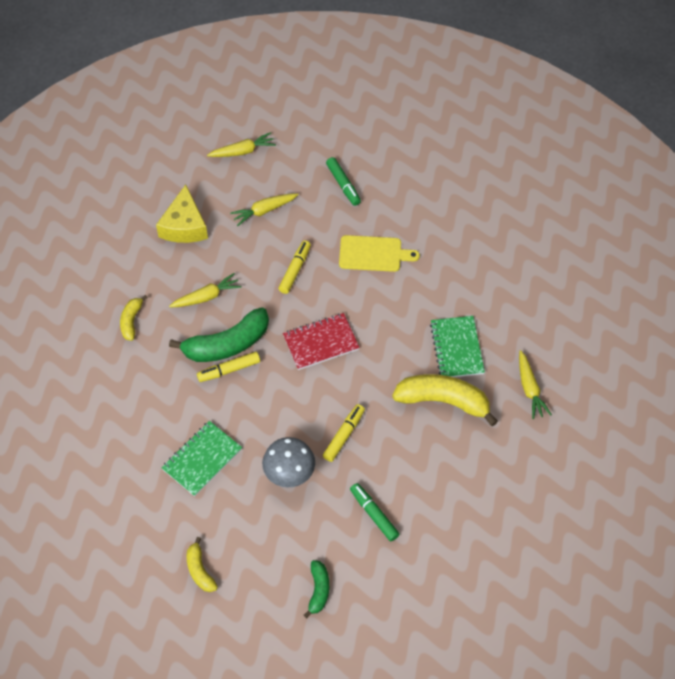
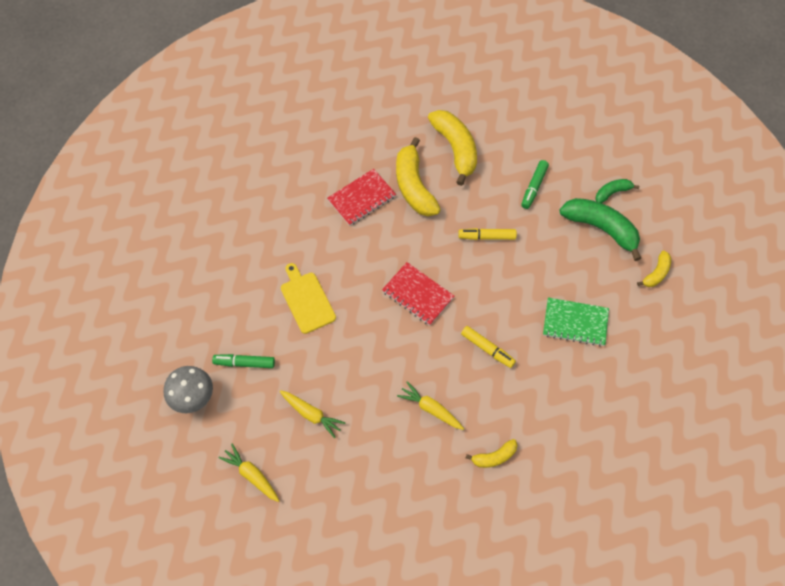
camera: 120 degrees left, 5 degrees up
yellow cheese [156,184,208,243] -> none
green banana [169,307,269,362] -> green banana moved to [560,198,641,261]
grey mushroom [262,437,315,488] -> grey mushroom moved to [164,366,213,413]
yellow marker [278,241,311,294] -> none
green marker [326,157,361,206] -> green marker turned 120 degrees counterclockwise [212,354,275,368]
green notebook [430,316,485,377] -> red notebook [327,169,396,226]
yellow carrot [519,350,552,419] -> none
none -> yellow banana [428,110,477,186]

